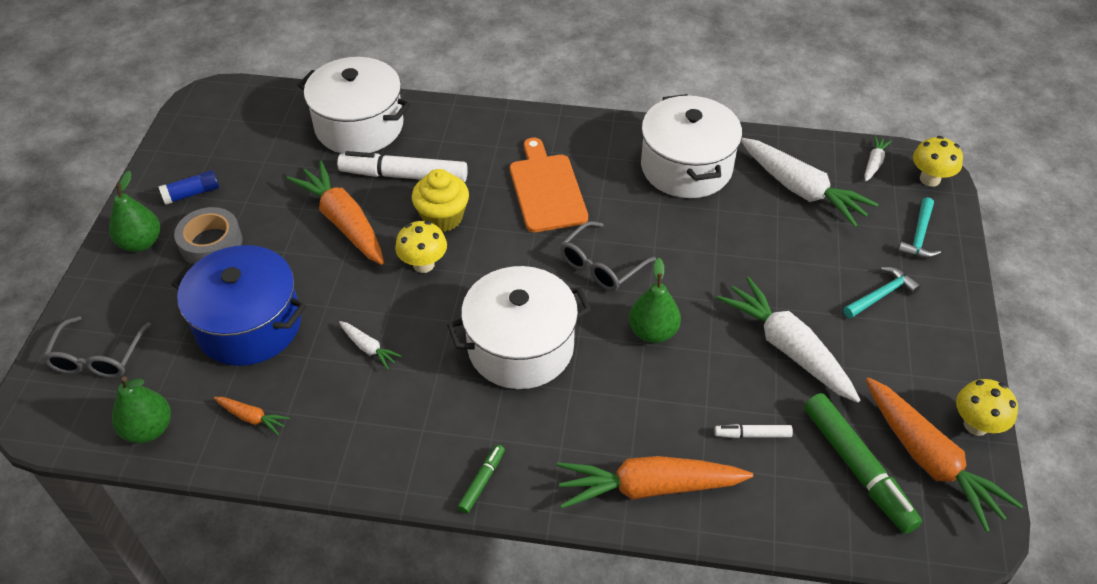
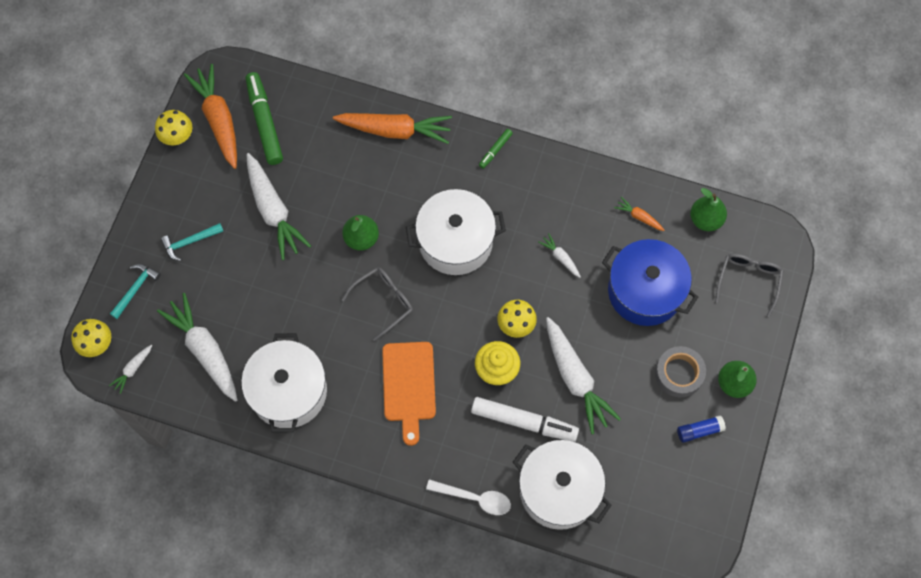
camera: 170 degrees left, 20 degrees up
orange carrot [286,161,384,265] -> white carrot [546,317,621,434]
white marker [714,424,793,438] -> none
none -> white spoon [426,479,511,515]

